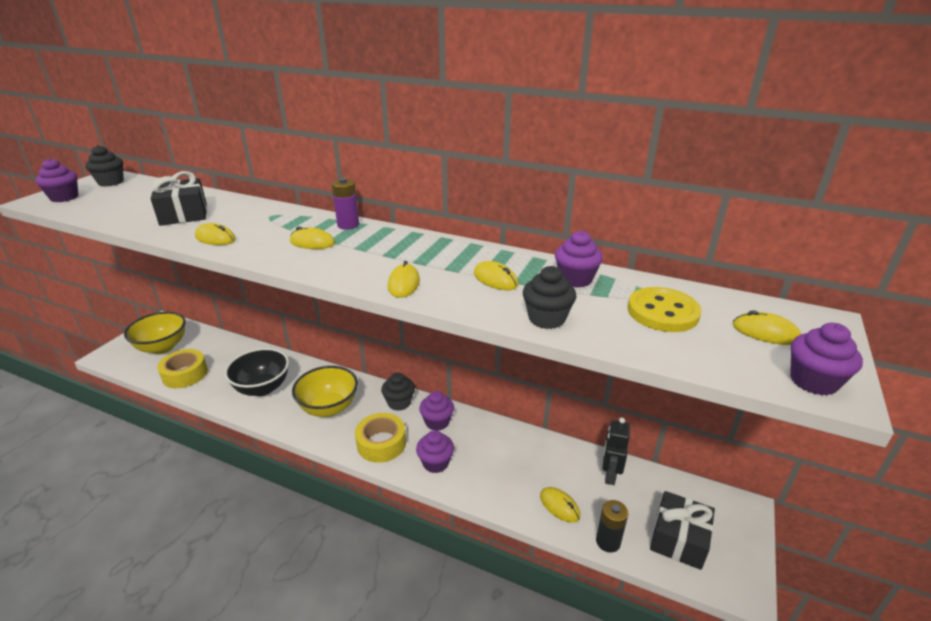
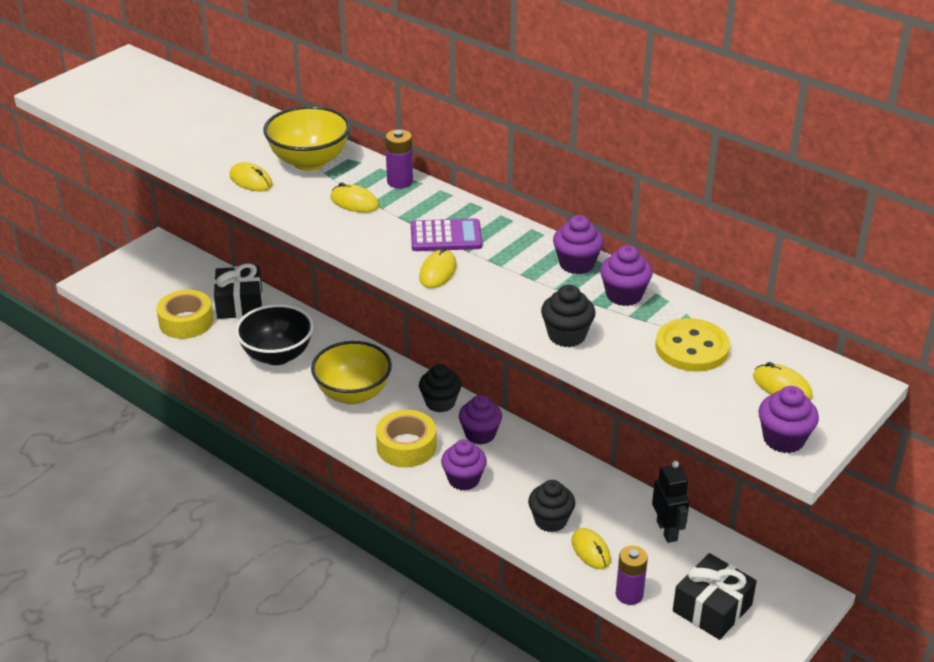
camera: 15 degrees right, 5 degrees up
purple cupcake [35,158,78,202] -> purple cupcake moved to [553,215,604,274]
black cupcake [85,145,124,186] -> black cupcake moved to [528,480,575,532]
yellow bowl [124,312,186,354] -> yellow bowl moved to [263,106,350,171]
black gift [151,171,207,226] -> black gift moved to [214,263,263,319]
yellow mouse [474,261,518,290] -> none
black battery [596,500,628,553] -> purple battery [616,546,648,605]
black robot [603,417,630,485] -> black robot turned 135 degrees clockwise [652,461,689,543]
none -> purple calculator [411,218,482,251]

